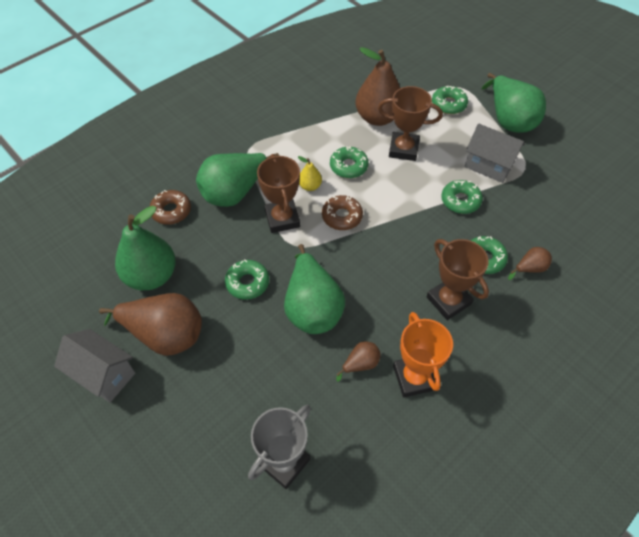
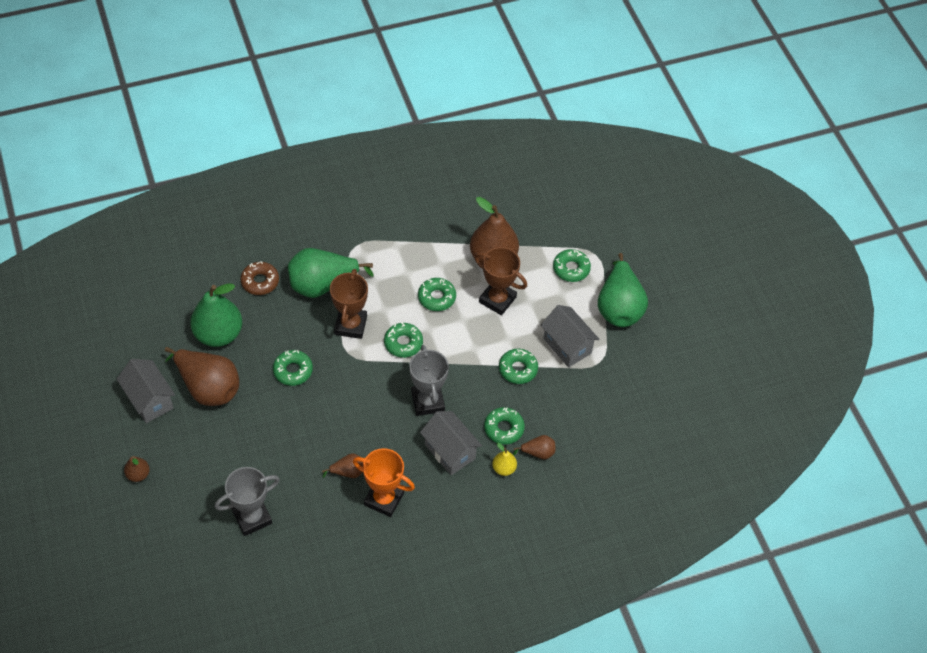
camera: 20 degrees right, 0 degrees up
green pear [284,244,345,334] -> none
yellow pear [298,156,322,191] -> yellow pear moved to [492,442,517,476]
brown donut [322,195,363,230] -> green donut [384,322,423,358]
orange trophy [393,312,453,397] -> orange trophy turned 75 degrees counterclockwise [353,448,415,517]
brown trophy [427,239,489,320] -> grey house [420,411,482,475]
none -> brown pear [124,456,150,482]
none -> grey trophy [409,345,449,416]

